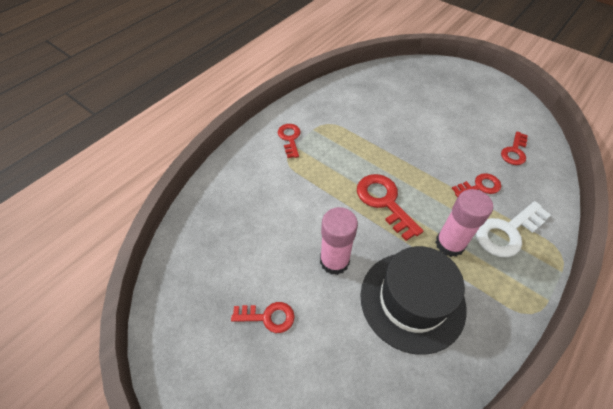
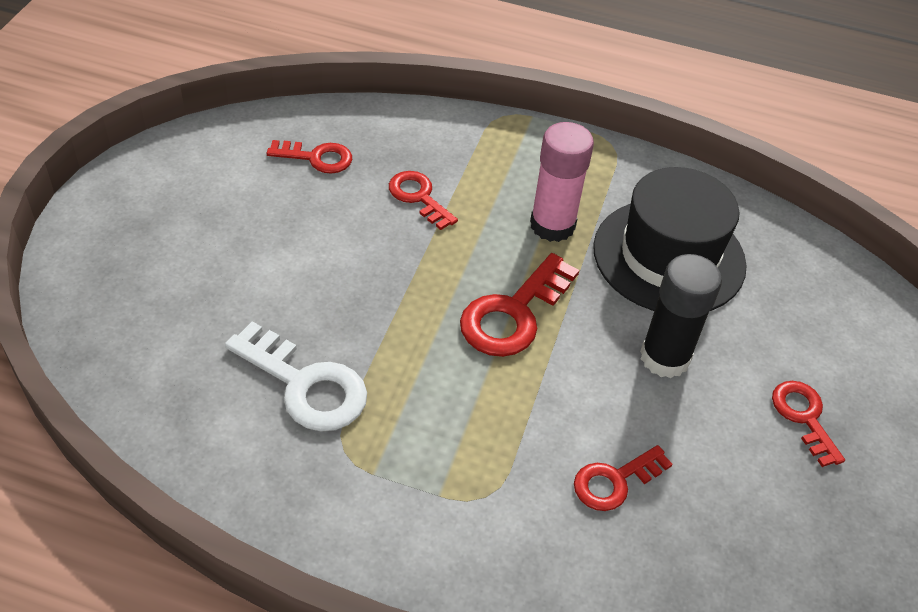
camera: 115 degrees left, 5 degrees down
red key [278,124,301,158] -> red key moved to [574,445,672,511]
pink glue stick [320,207,358,275] -> black glue stick [640,254,722,378]
white key [476,201,551,257] -> white key moved to [225,321,367,431]

